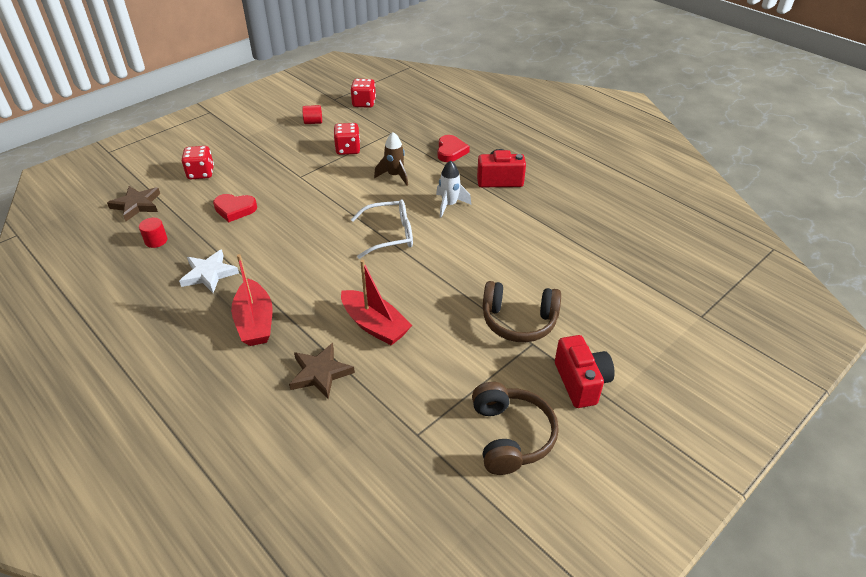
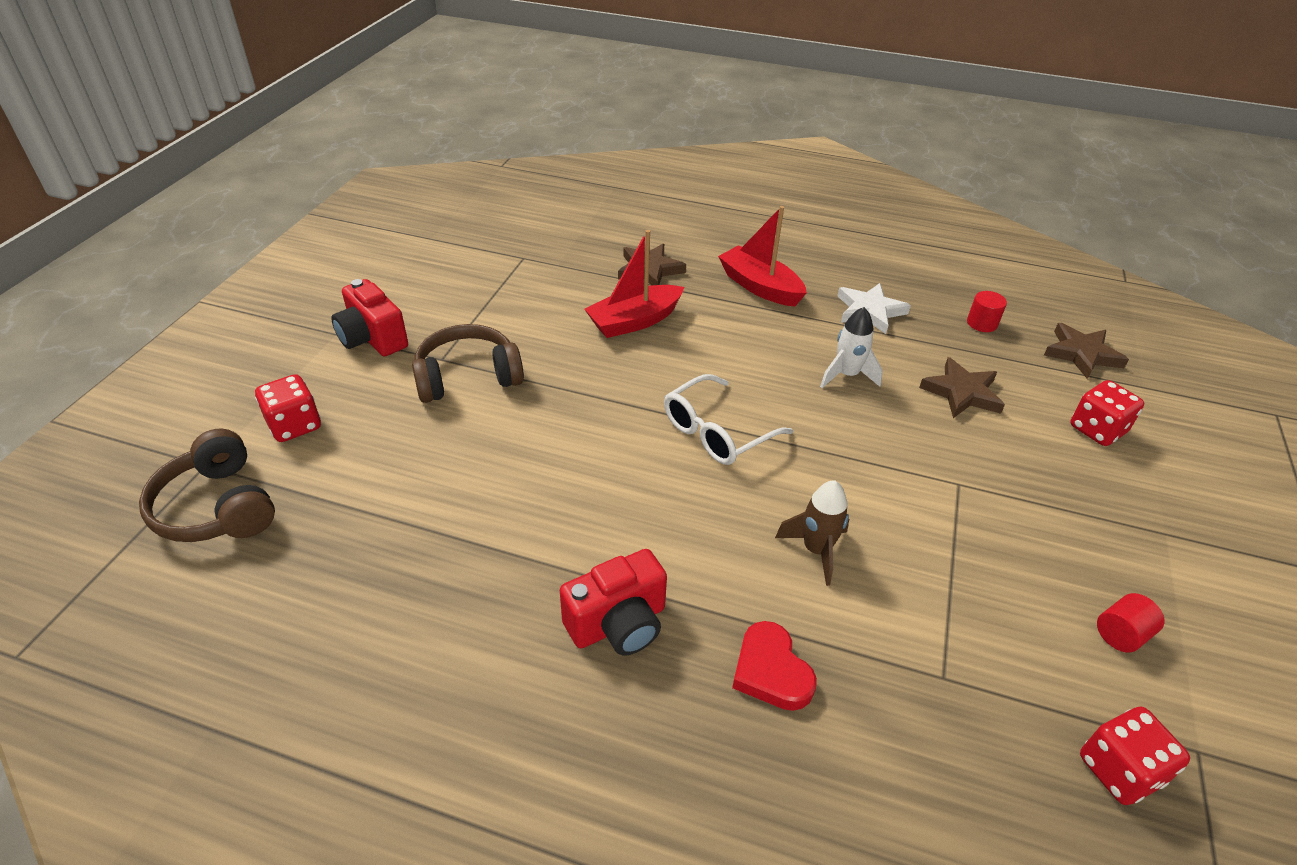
camera: 150 degrees right, 0 degrees up
red heart [213,194,257,222] -> brown star [919,357,1005,418]
red dice [334,123,360,155] -> red dice moved to [255,374,321,442]
red boat [341,260,412,345] -> red boat turned 45 degrees counterclockwise [584,230,684,338]
white rocket [436,160,471,218] -> white rocket moved to [820,307,883,388]
brown headphones [472,382,559,475] -> brown headphones moved to [139,428,275,542]

